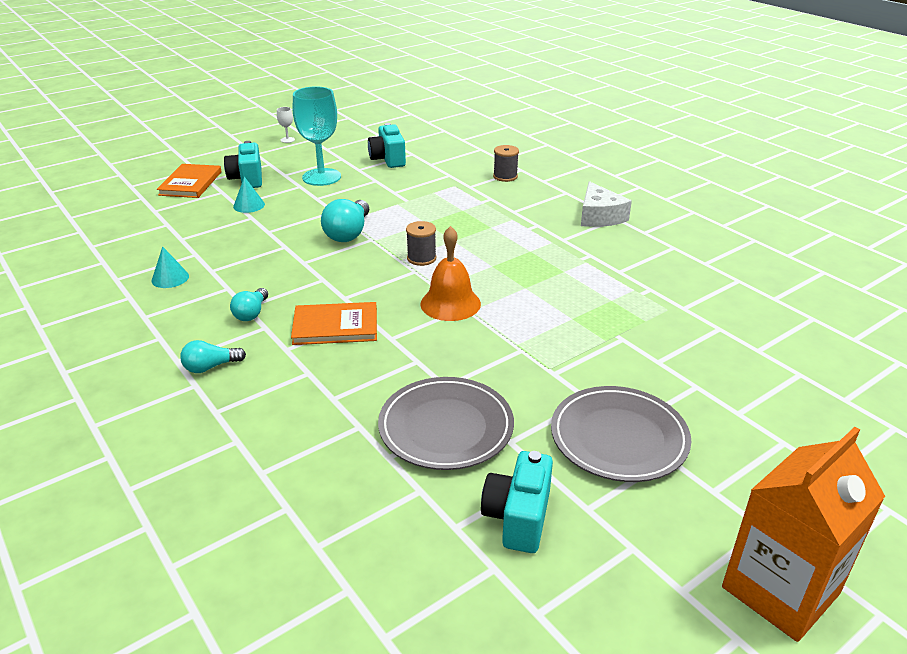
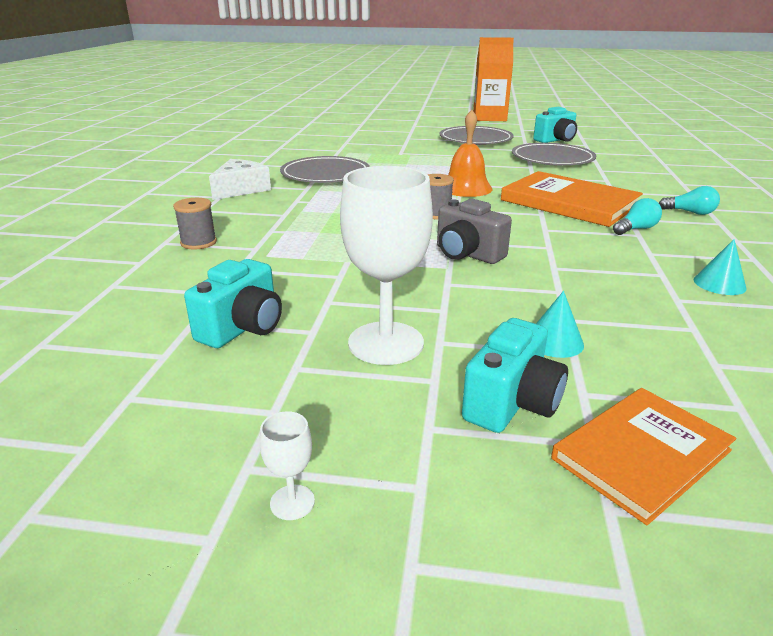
camera: 135 degrees left, 5 degrees down
orange book [291,302,377,345] -> orange book [501,171,643,227], size x1.56
turquoise goblet [293,86,341,186] -> white goblet [340,166,433,365]
turquoise light bulb [321,199,369,242] -> grey camera [437,199,512,264]
none -> grey plate [280,156,370,183]

